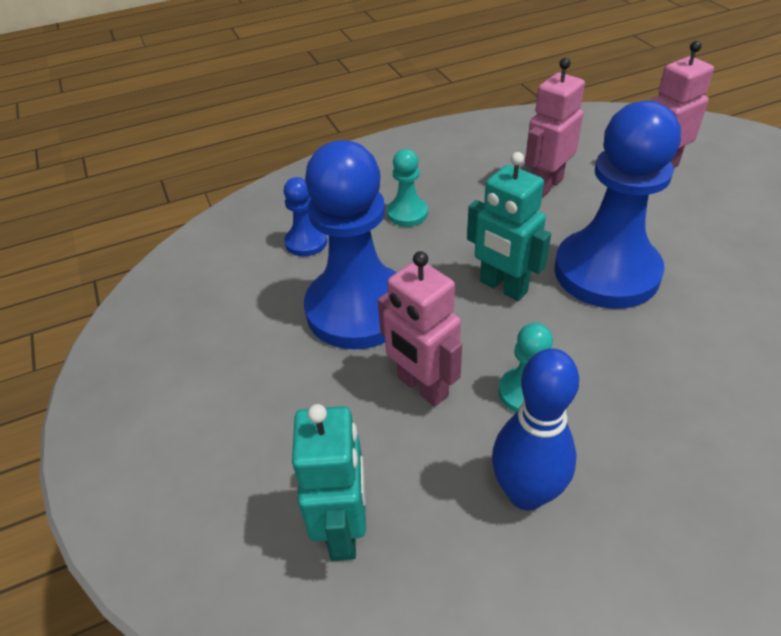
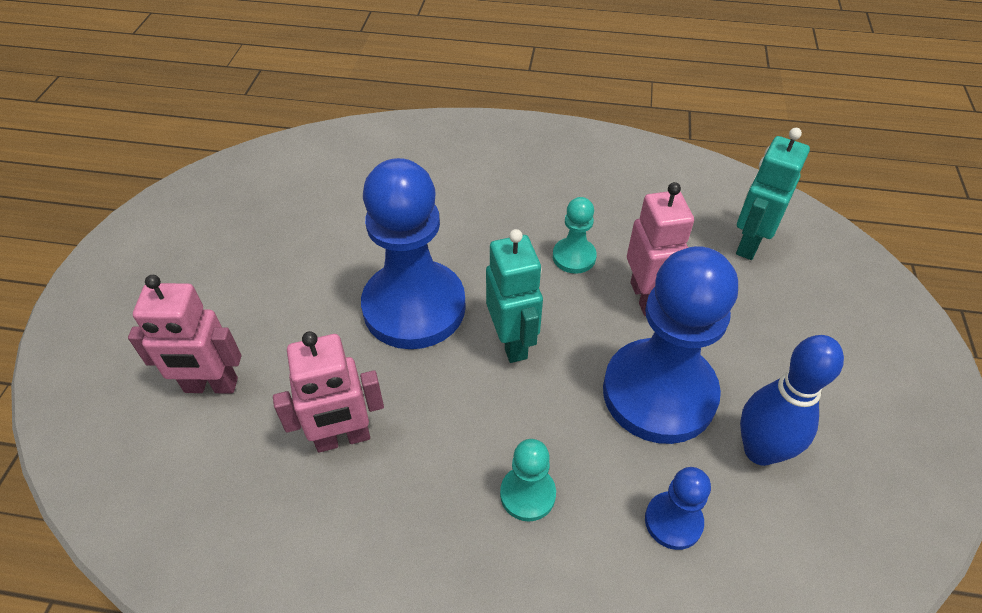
camera: 150 degrees left, 5 degrees up
blue bowling pin [492,348,579,510] -> blue bowling pin moved to [740,335,844,466]

